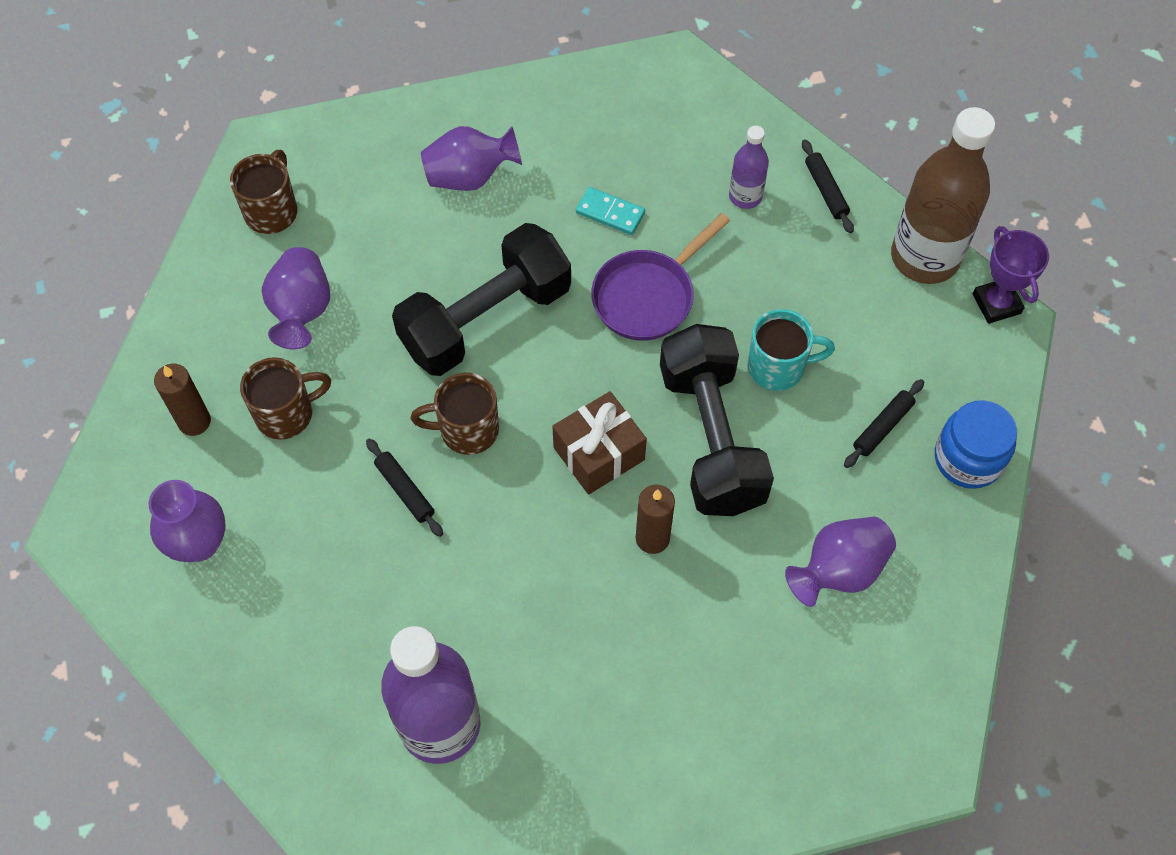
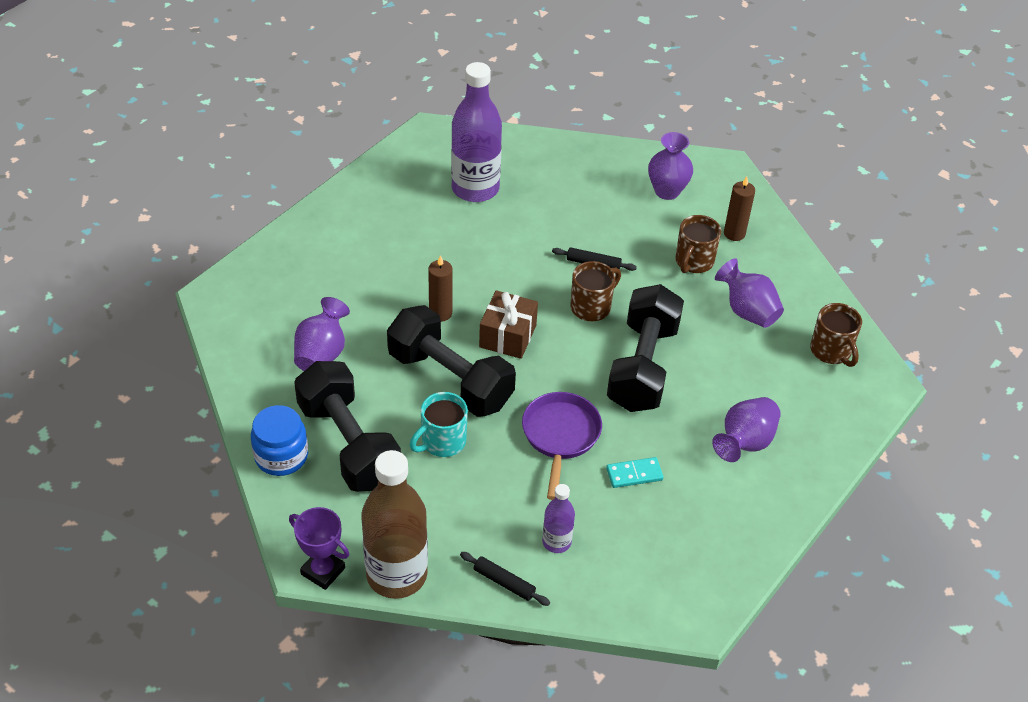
camera: 140 degrees right, 15 degrees down
black rolling pin [844,379,924,468] -> black dumbbell [294,361,401,492]

